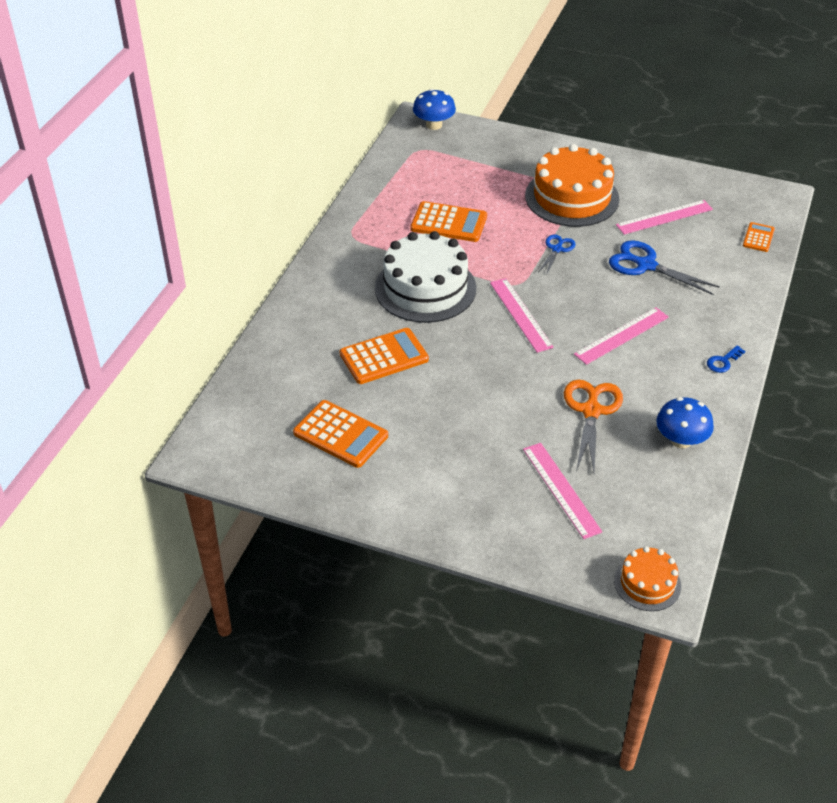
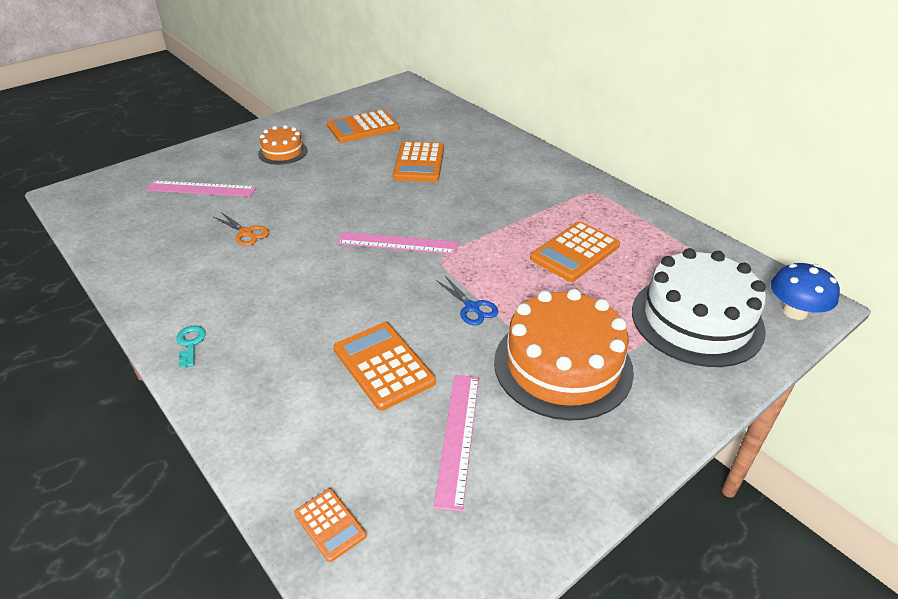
camera: 120 degrees right, 5 degrees down
white cake [375,231,476,323] -> white cake moved to [632,248,766,367]
orange scissors [564,379,623,472] -> orange scissors [214,212,269,246], size x0.58
pink ruler [574,307,669,365] -> none
blue scissors [609,240,720,295] -> orange calculator [333,322,436,411]
orange cake [614,546,681,611] -> orange cake moved to [258,125,308,165]
blue mushroom [656,397,714,448] -> none
blue key [707,346,745,373] -> turquoise key [176,325,206,368]

